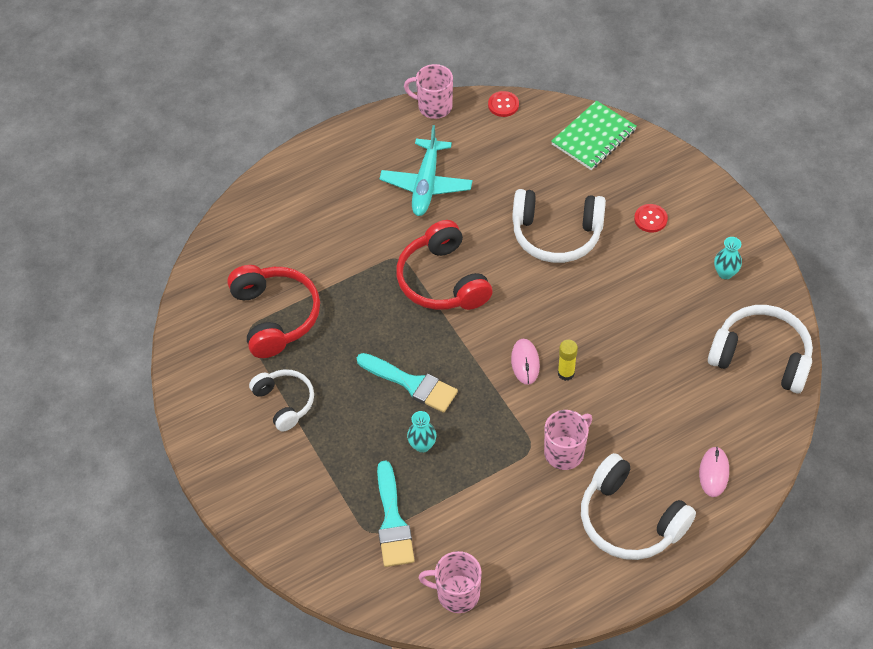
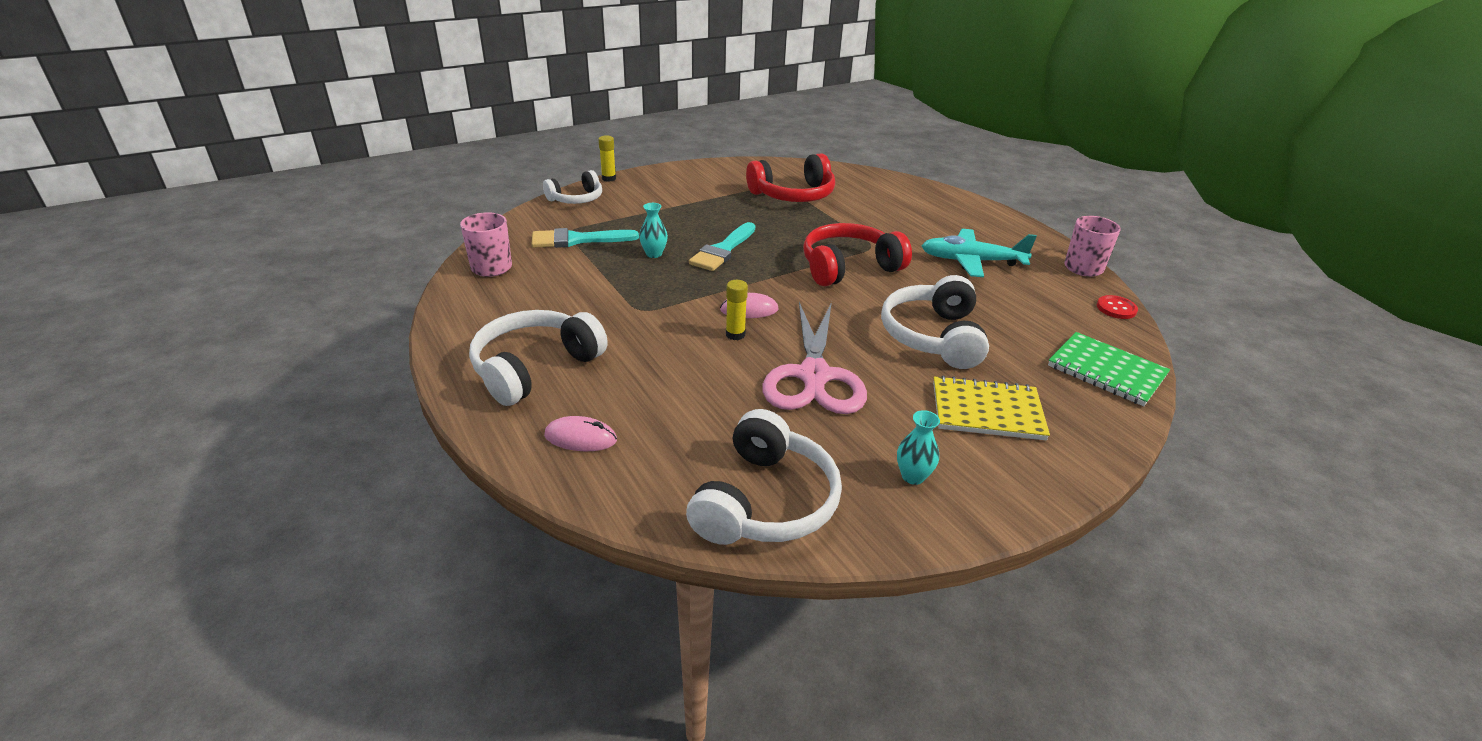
camera: 85 degrees right, 20 degrees down
white headphones [249,369,314,432] -> white headphones moved to [543,170,602,204]
pink mug [544,410,592,470] -> none
red button [634,204,668,232] -> yellow notebook [933,376,1050,440]
none -> yellow glue stick [598,135,616,182]
none -> pink scissors [763,302,867,414]

